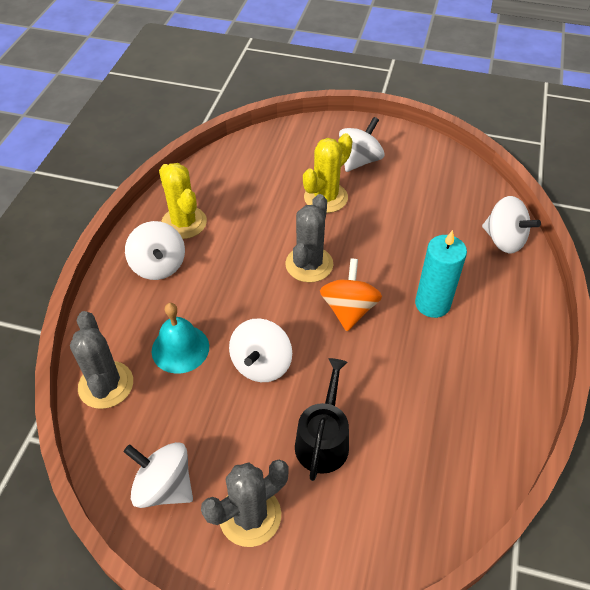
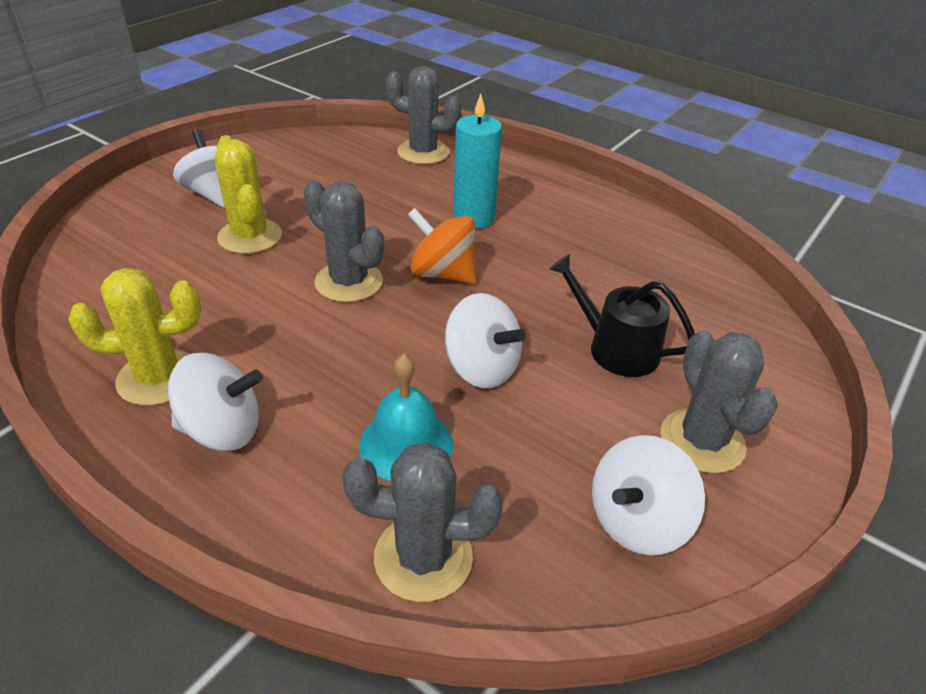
camera: 70 degrees left, 10 degrees down
white spinning top [482,196,541,253] -> grey cactus [386,66,461,164]

